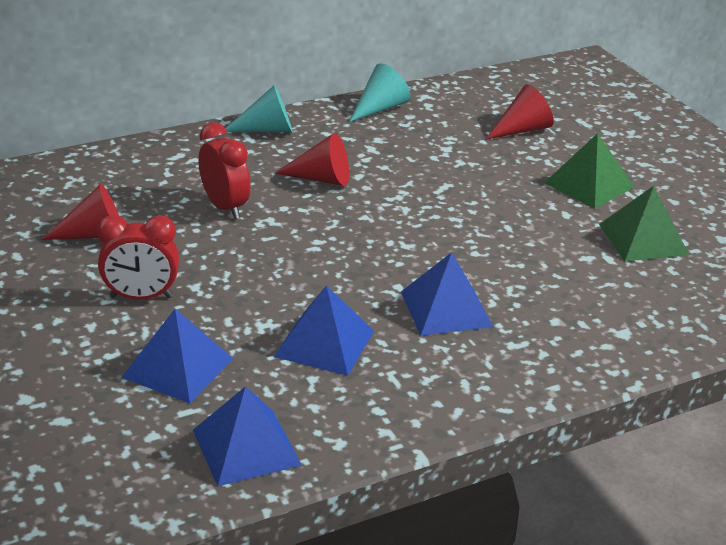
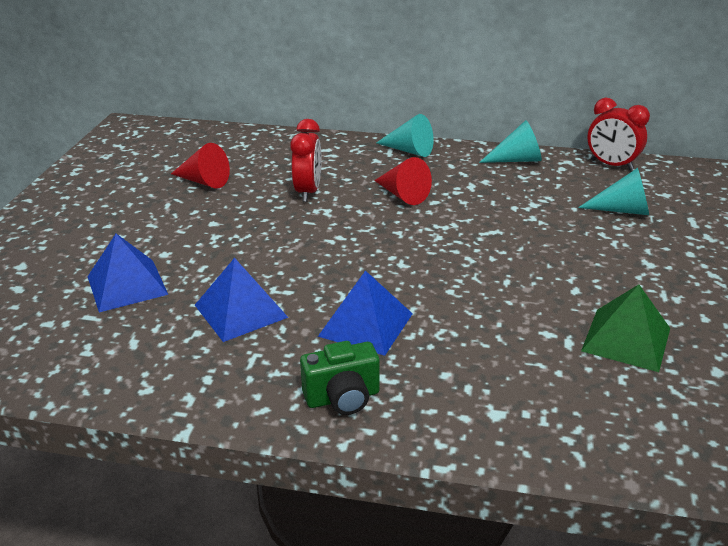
camera: 40 degrees right, 0 degrees up
red clock [97,215,179,300] -> red clock moved to [588,98,650,171]
blue pyramid [193,386,302,486] -> none
red cone [486,84,554,139] -> turquoise cone [578,168,649,215]
green pyramid [544,133,634,209] -> none
none -> green camera [300,341,380,415]

